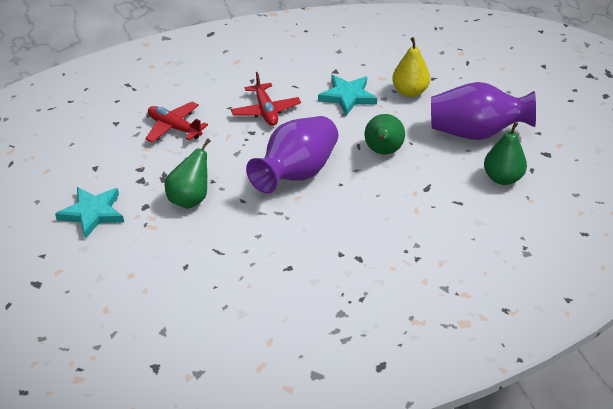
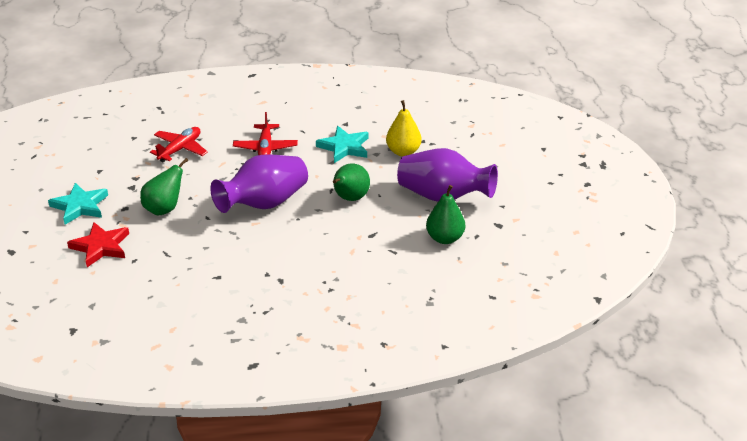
camera: 15 degrees right, 5 degrees down
red plane [145,102,208,143] -> red plane turned 75 degrees clockwise [150,127,208,162]
none -> red star [67,222,129,267]

